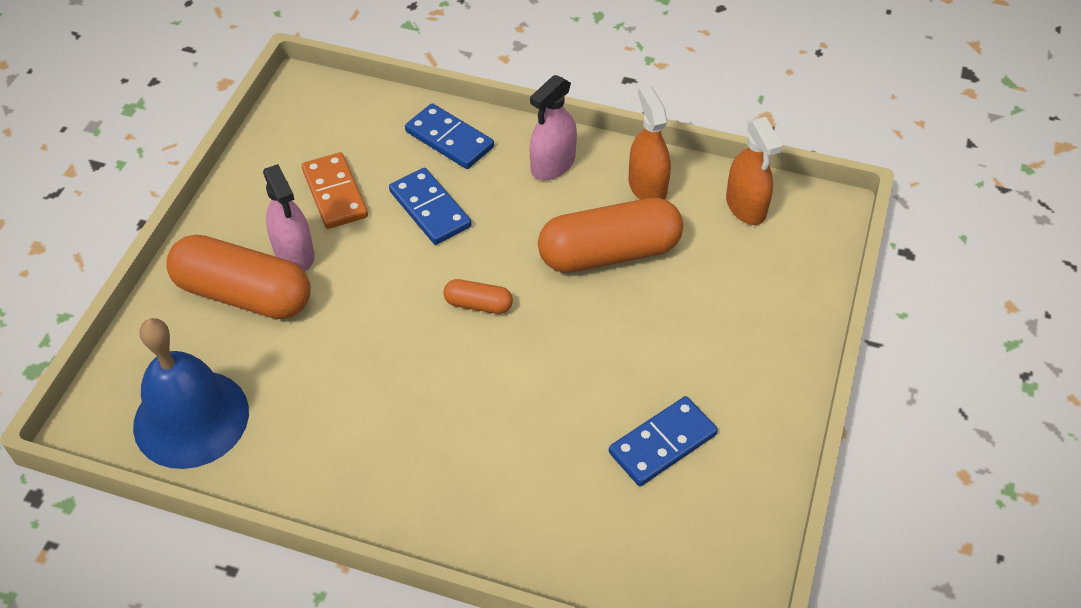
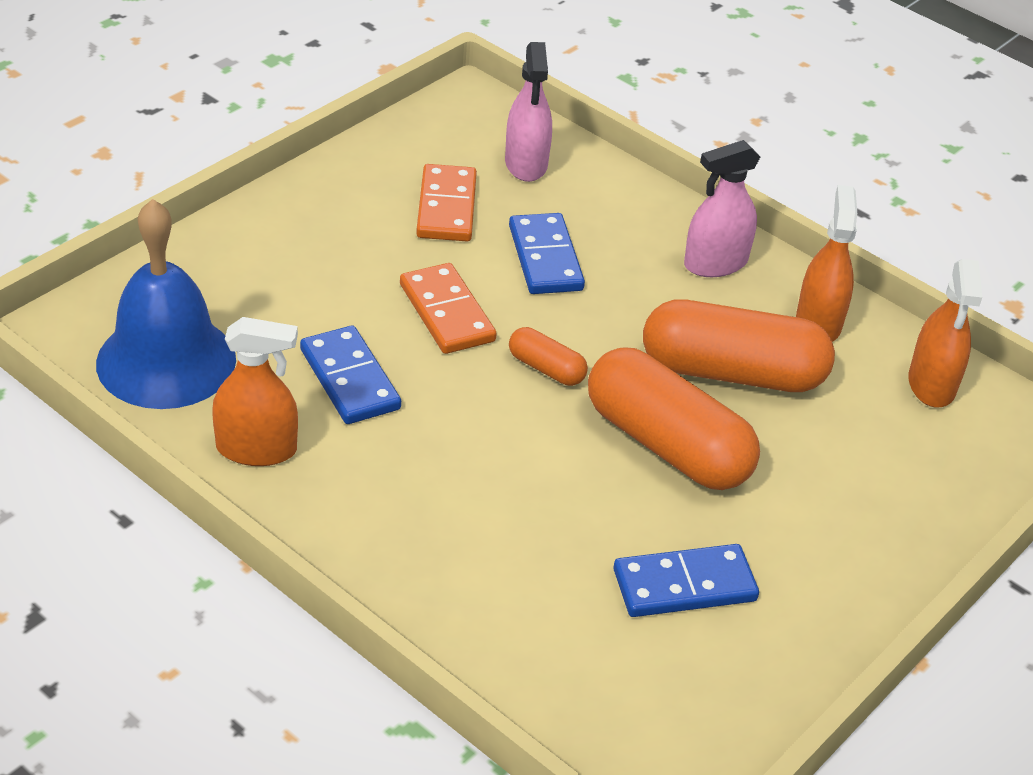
camera: 20 degrees right, 10 degrees down
orange capsule [166,235,310,319] -> orange capsule moved to [588,347,760,490]
pink spray bottle [263,164,314,271] -> pink spray bottle moved to [505,42,552,182]
blue domino [405,103,494,169] -> blue domino moved to [300,326,401,424]
none -> orange spray bottle [212,317,298,466]
none -> orange domino [400,263,497,354]

